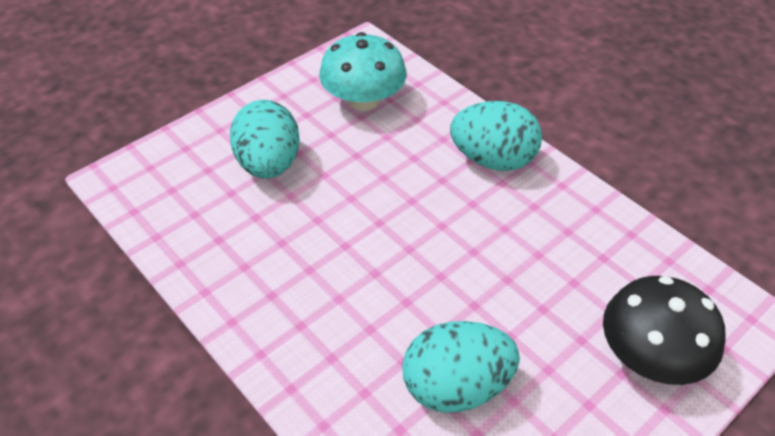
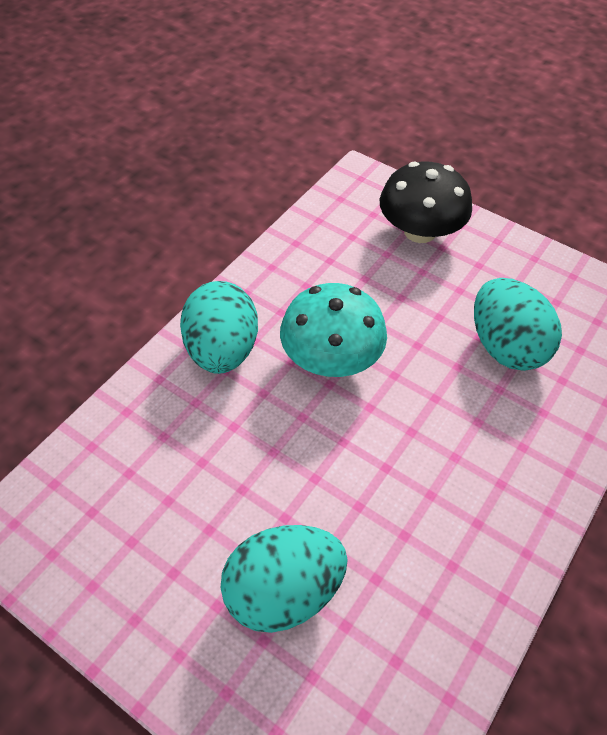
camera: 105 degrees left, 5 degrees up
turquoise mushroom [319,32,407,111] -> turquoise mushroom moved to [280,283,387,377]

